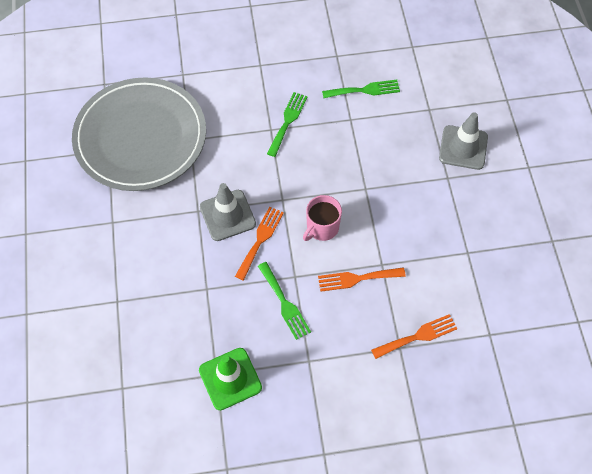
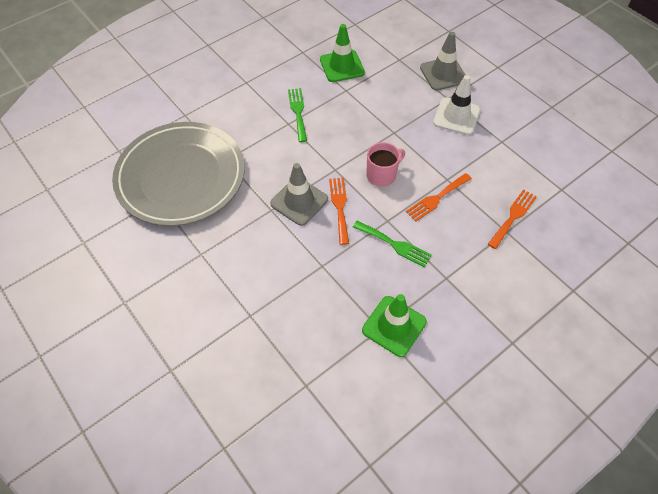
camera: 30 degrees left, 5 degrees down
pink mug [303,195,342,241] -> pink mug turned 135 degrees counterclockwise [366,142,405,187]
green fork [322,80,400,98] -> green traffic cone [320,24,365,82]
none -> white traffic cone [433,75,480,135]

